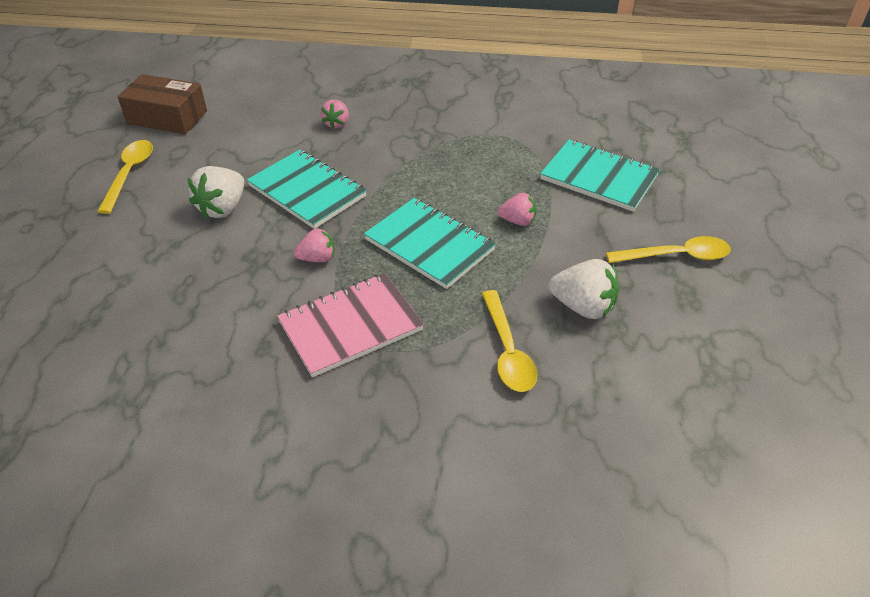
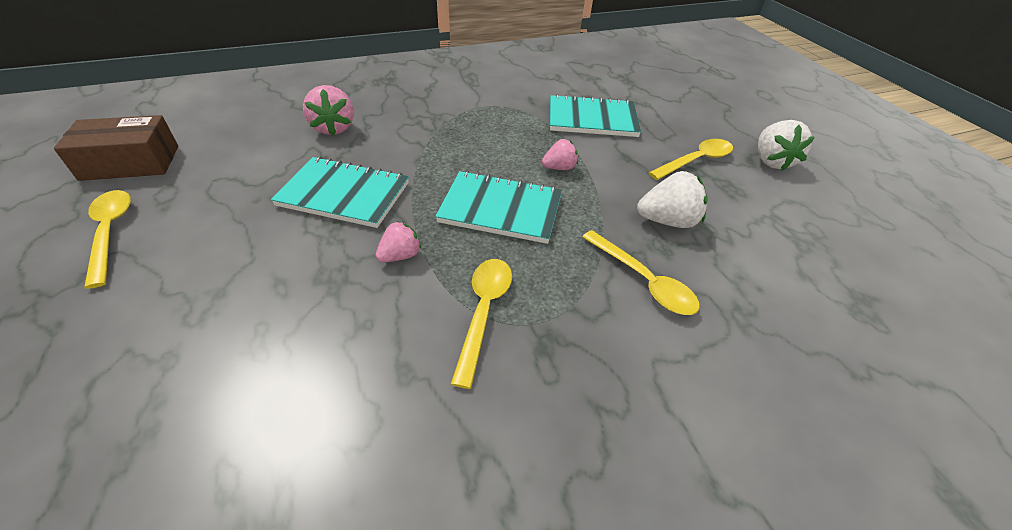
camera: 30 degrees left, 0 degrees up
white strawberry [188,166,244,219] -> white strawberry moved to [758,120,815,171]
pink notebook [277,273,424,377] -> yellow spoon [451,259,512,389]
pink strawberry [321,100,349,129] -> pink strawberry [303,85,354,136], size x1.60

